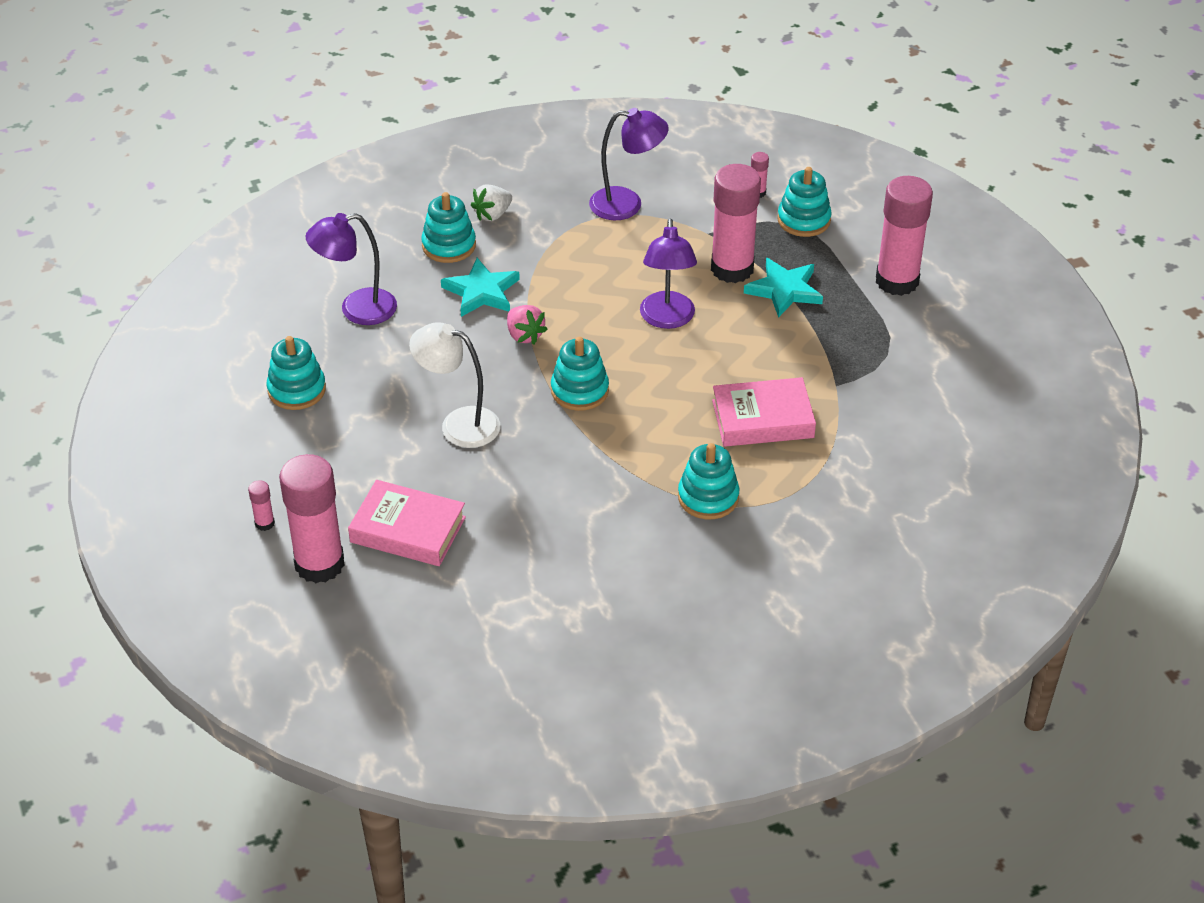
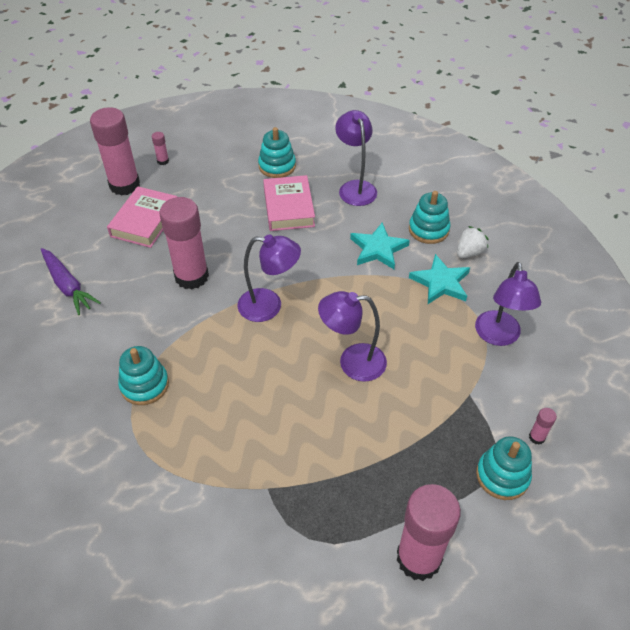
camera: 90 degrees right, 5 degrees up
white lamp [409,322,500,448] -> none
white strawberry [471,185,512,221] -> white strawberry turned 90 degrees clockwise [457,226,489,258]
pink strawberry [507,305,548,344] -> none
turquoise stacking toy [551,337,609,411] -> purple lamp [237,234,301,322]
pink glue stick [711,164,761,283] -> pink glue stick moved to [159,197,209,290]
pink book [712,377,816,447] -> pink book moved to [263,175,315,231]
turquoise star [744,258,823,318] -> turquoise star moved to [409,254,470,304]
none -> purple carrot [41,248,101,315]

